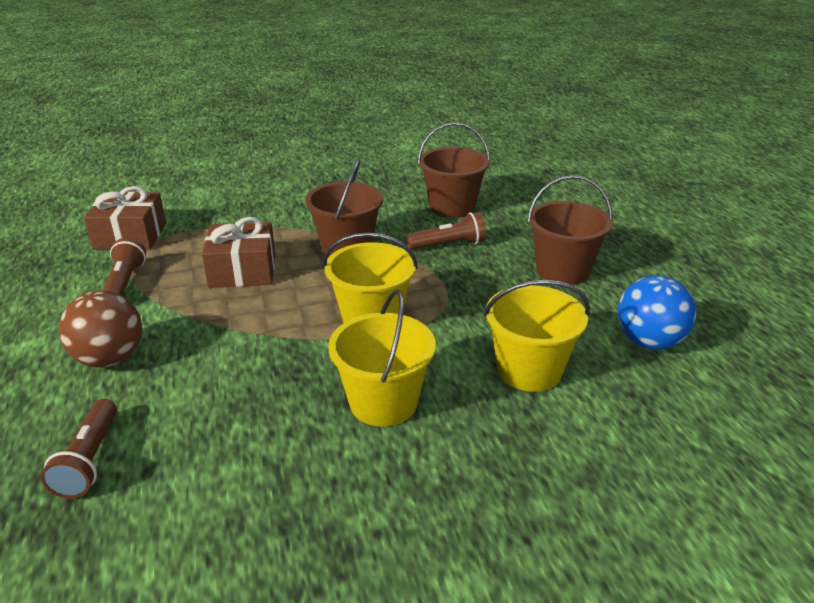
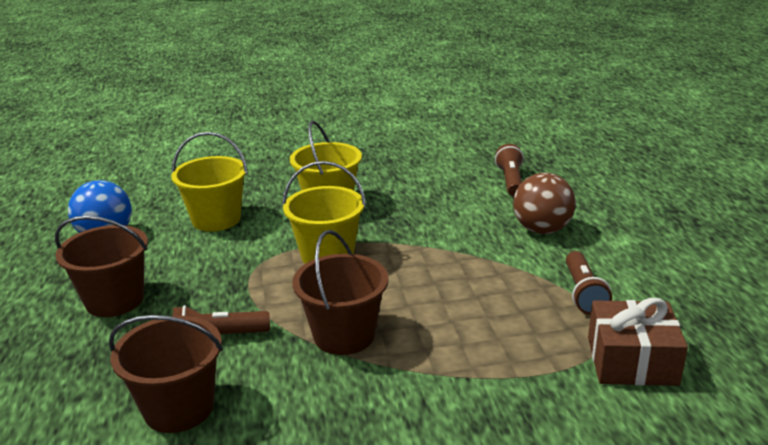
camera: 175 degrees left, 5 degrees down
brown gift [202,217,275,288] -> none

